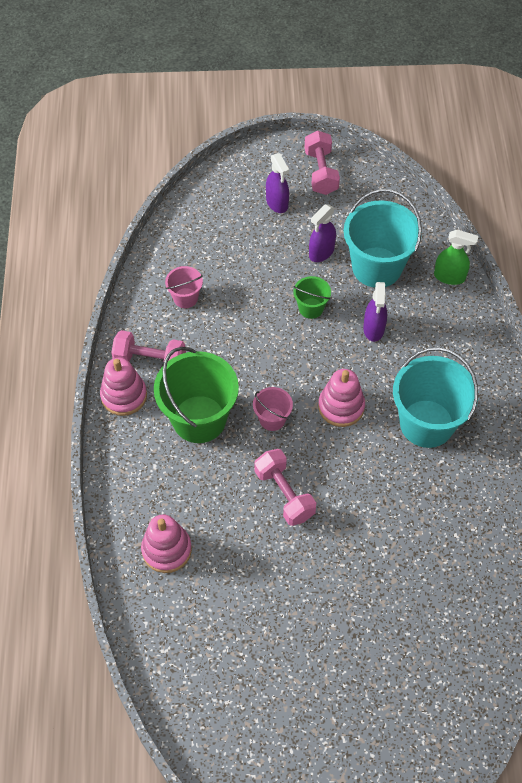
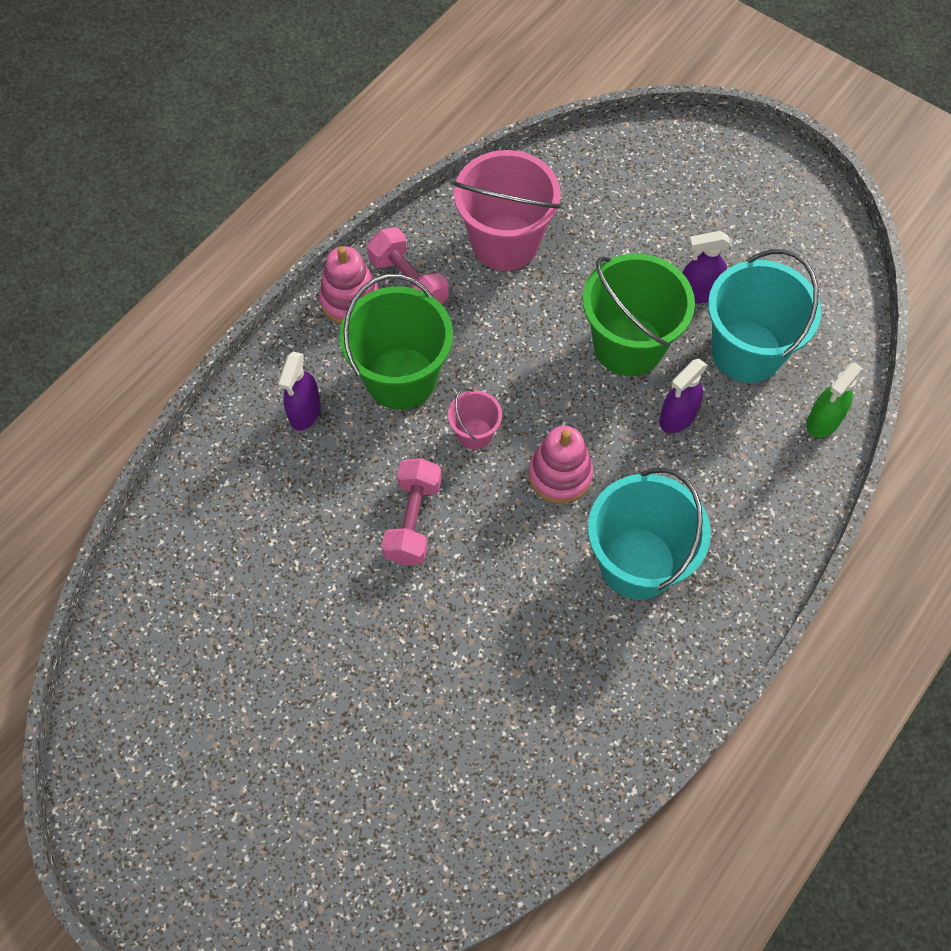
camera: 40 degrees right, 5 degrees up
pink stacking toy [141,514,192,573] -> none
pink bucket [165,266,203,308] -> pink bucket [453,150,561,271], size x2.06
purple spray bottle [266,153,289,213] -> purple spray bottle moved to [278,352,321,431]
green bucket [293,276,331,319] -> green bucket [583,254,695,376], size x2.06
pink dumbbell [305,131,340,195] -> none
green spray bottle [434,229,479,285] -> green spray bottle turned 75 degrees clockwise [806,363,863,438]

